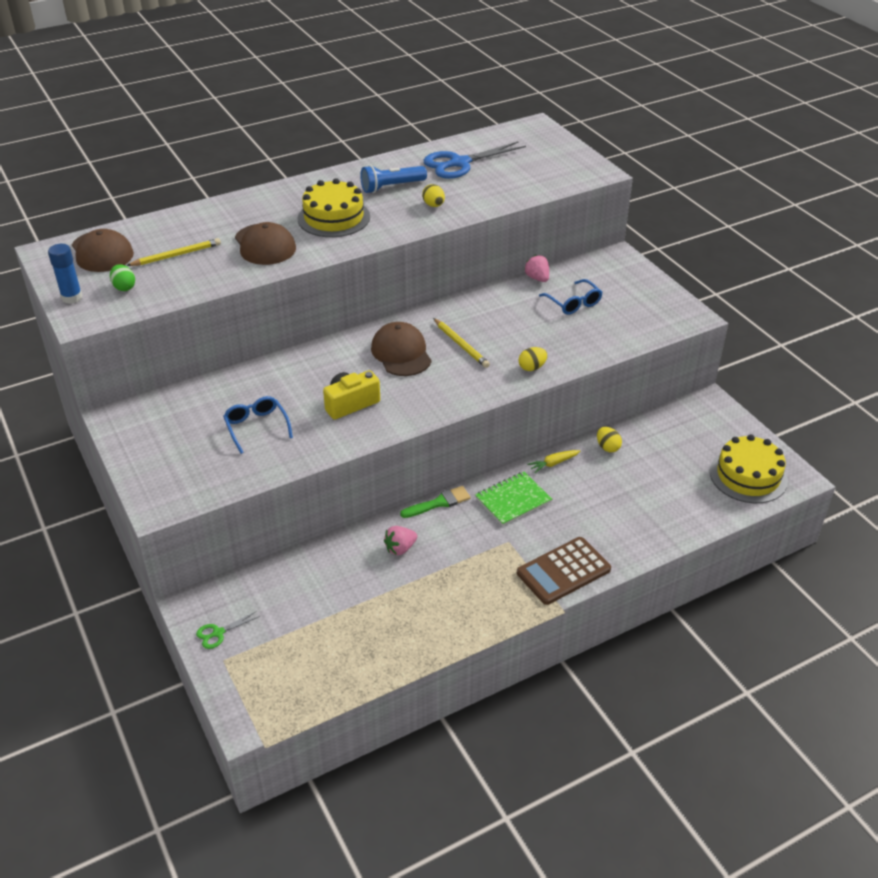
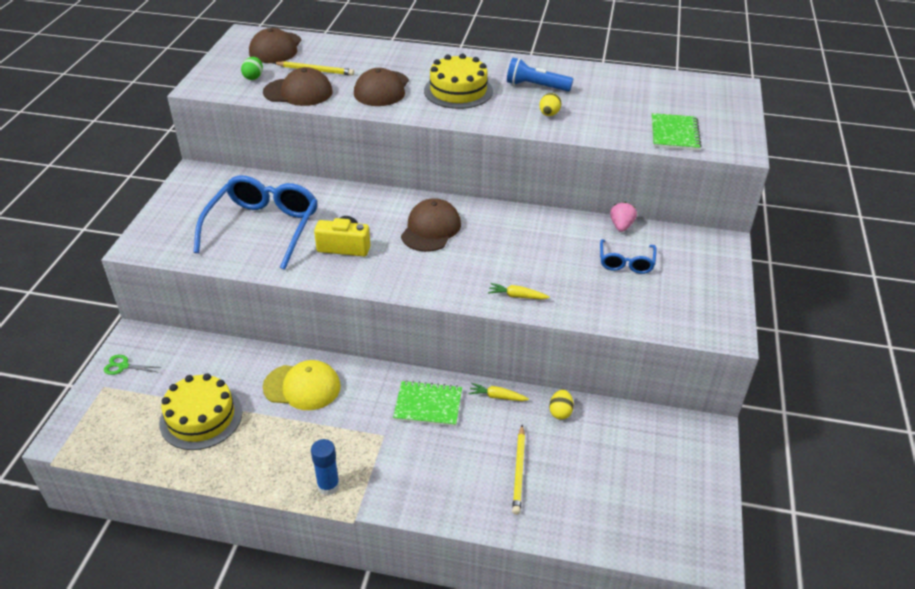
camera: 40 degrees right, 0 degrees up
blue glue stick [48,244,83,304] -> blue glue stick moved to [311,439,340,496]
blue glasses [223,396,293,454] -> blue glasses [193,175,317,270], size x1.96
pink strawberry [384,526,417,555] -> yellow cap [263,360,341,410]
green brush [400,486,471,518] -> none
blue scissors [423,142,526,179] -> none
yellow pencil [433,318,490,368] -> yellow pencil moved to [512,425,525,515]
brown calculator [517,537,611,605] -> none
yellow egg [519,347,547,371] -> yellow carrot [488,283,550,299]
yellow cake [710,434,788,503] -> yellow cake moved to [159,373,243,450]
none -> brown cap [263,67,333,106]
none -> green notebook [652,113,702,151]

